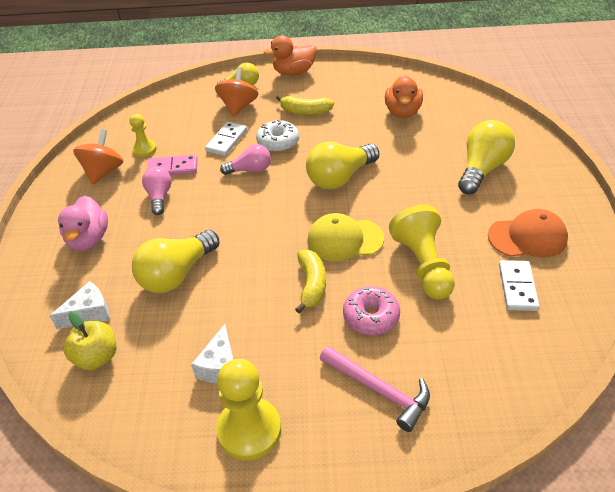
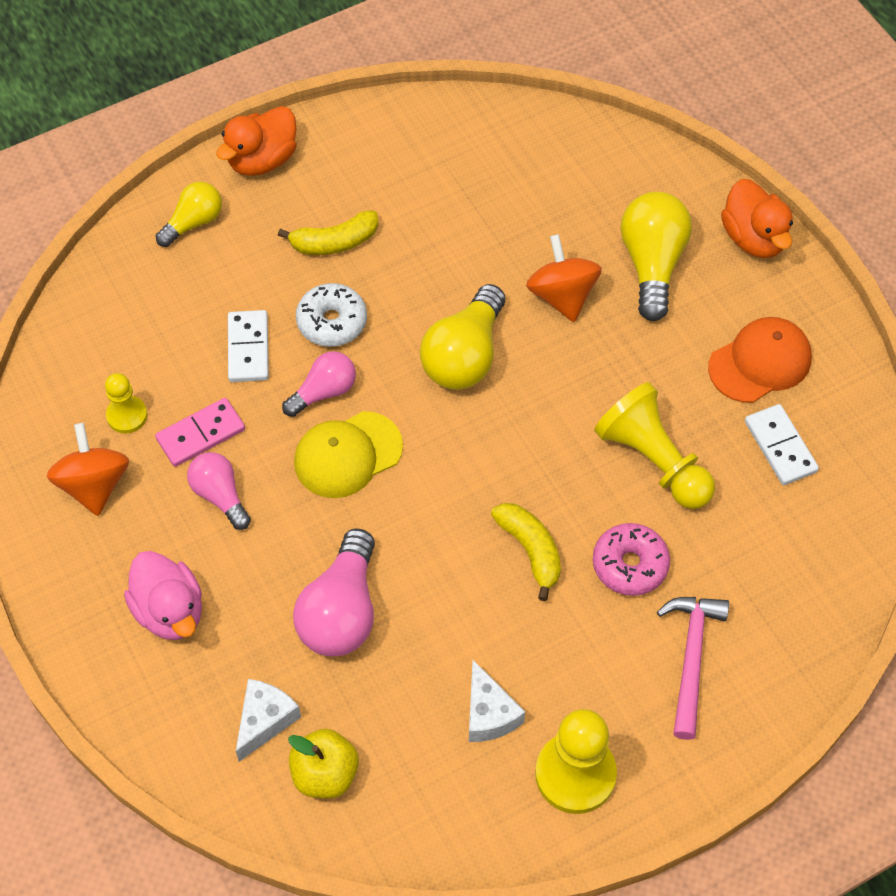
camera: 30 degrees left, 15 degrees up
yellow light bulb [132,230,219,293] -> pink light bulb [293,529,375,656]
orange spinning top [215,67,259,117] -> orange spinning top moved to [526,234,602,322]
yellow cap [307,213,384,261] -> yellow cap moved to [294,411,403,498]
pink hammer [320,346,430,432] -> pink hammer turned 90 degrees counterclockwise [657,597,729,740]
orange duck [385,75,423,118] -> orange duck moved to [721,179,793,258]

